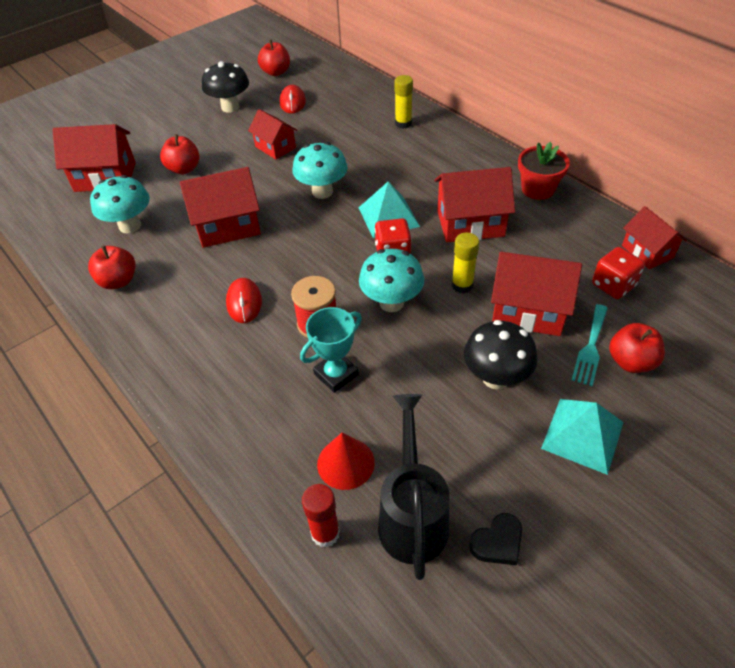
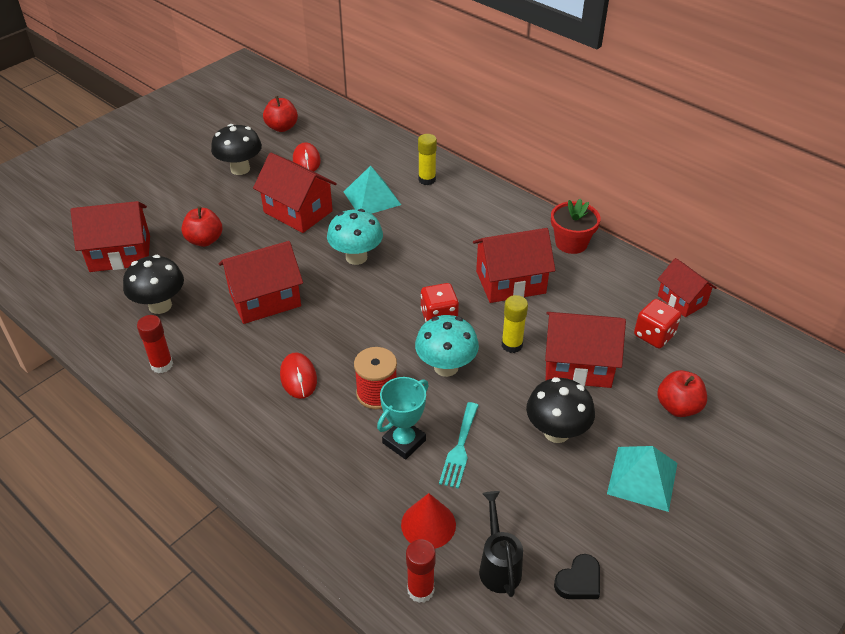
camera: 10 degrees left, 5 degrees down
red apple [88,245,136,289] -> red glue stick [137,315,173,373]
turquoise mushroom [90,175,150,233] -> black mushroom [123,255,184,314]
red house [248,109,298,160] -> red house [253,153,337,233], size x1.58
turquoise pyramid [359,182,420,238] -> turquoise pyramid moved to [344,165,401,214]
black watering can [378,394,449,580] -> black watering can [479,491,523,597], size x0.65
turquoise fork [572,304,607,386] -> turquoise fork moved to [439,402,479,489]

